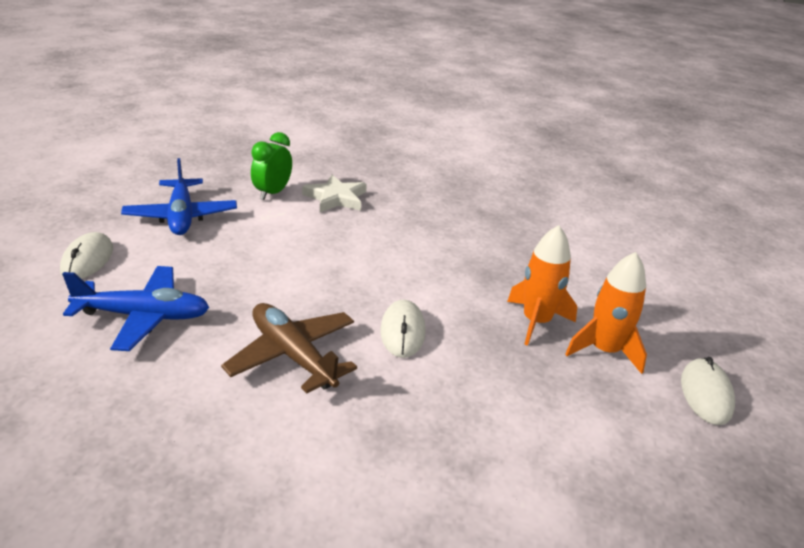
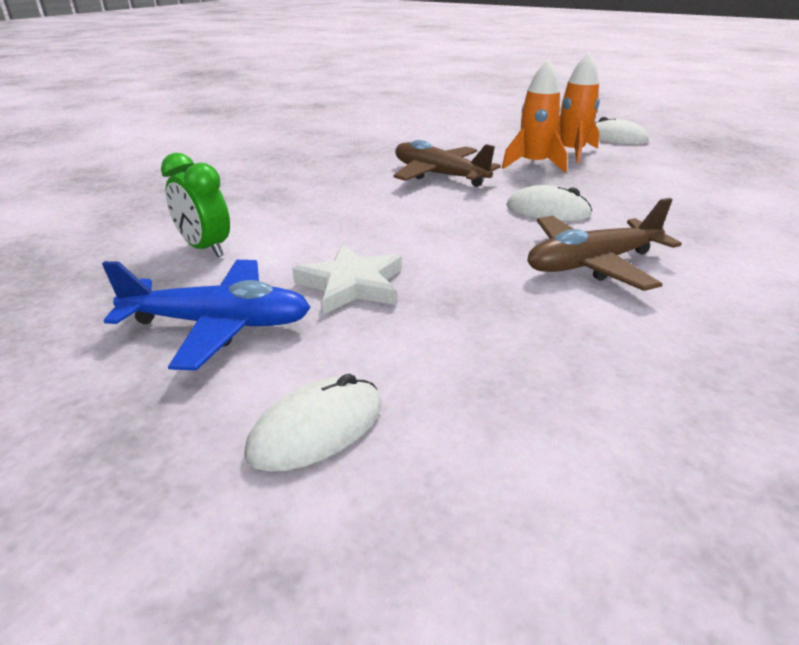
camera: 70 degrees left, 0 degrees up
white mouse [60,232,113,279] -> white mouse turned 60 degrees counterclockwise [244,374,381,472]
blue plane [62,266,209,351] -> none
white star [302,175,367,212] -> white star moved to [292,244,402,314]
none -> brown plane [393,140,501,187]

